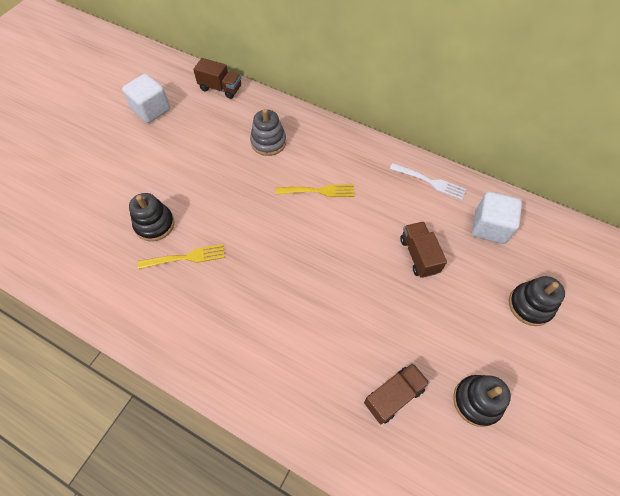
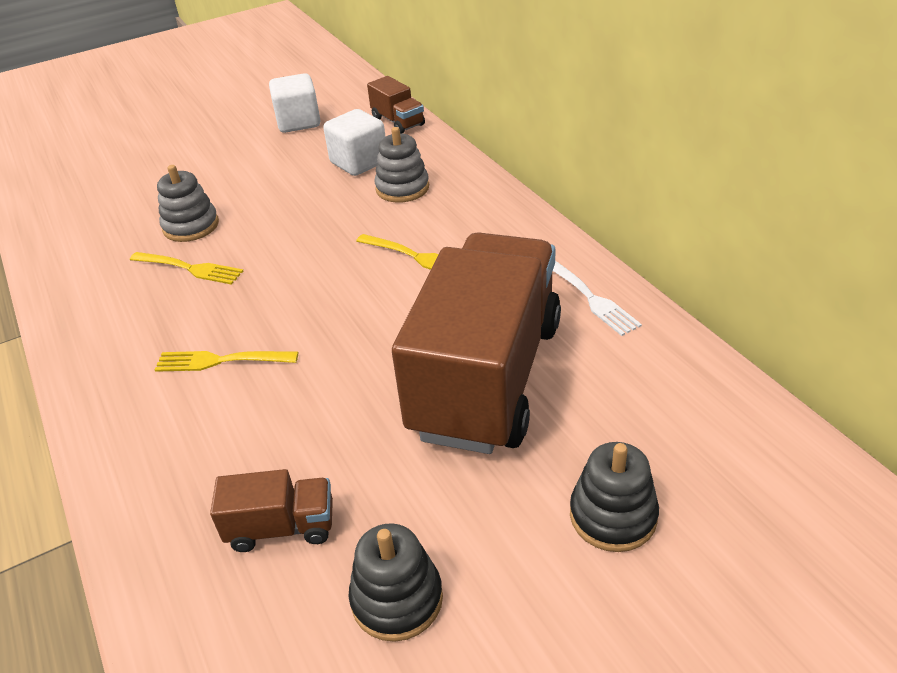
camera: 35 degrees right, 20 degrees down
black stacking toy [129,193,175,241] -> grey stacking toy [157,165,219,242]
brown truck [400,221,447,278] -> brown truck [392,232,561,454], size x2.45
white cube [472,192,522,244] -> white cube moved to [323,109,386,176]
none -> yellow fork [155,351,298,372]

